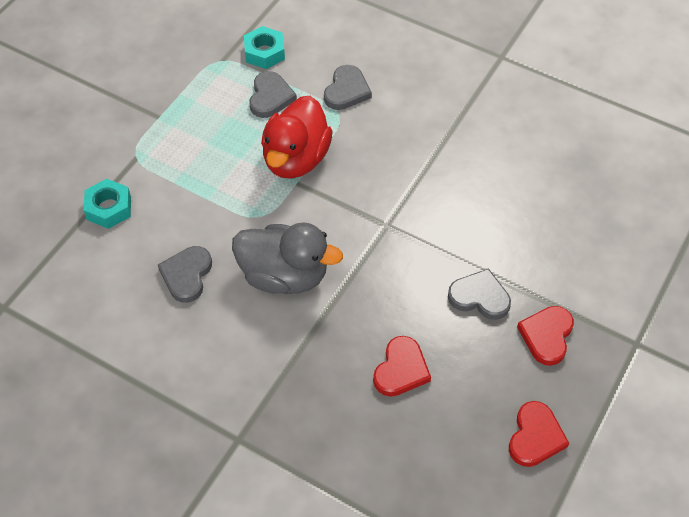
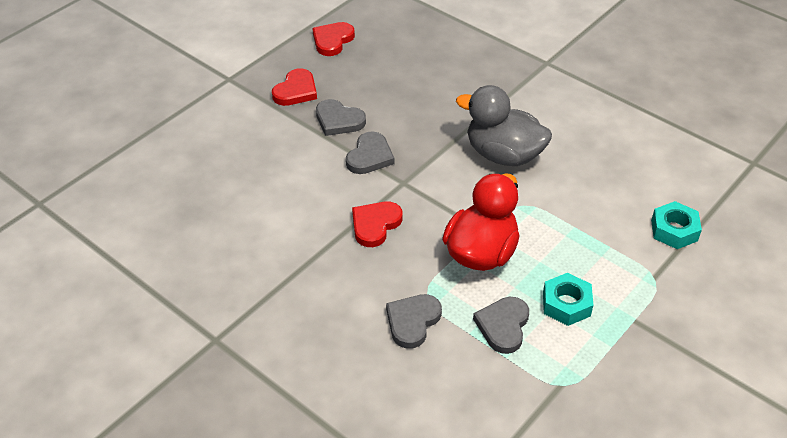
camera: 170 degrees left, 10 degrees down
grey heart [158,246,212,303] -> grey heart moved to [346,132,395,174]
turquoise nut [244,26,285,69] -> turquoise nut moved to [543,273,593,326]
red heart [373,336,431,397] -> red heart moved to [352,202,403,247]

